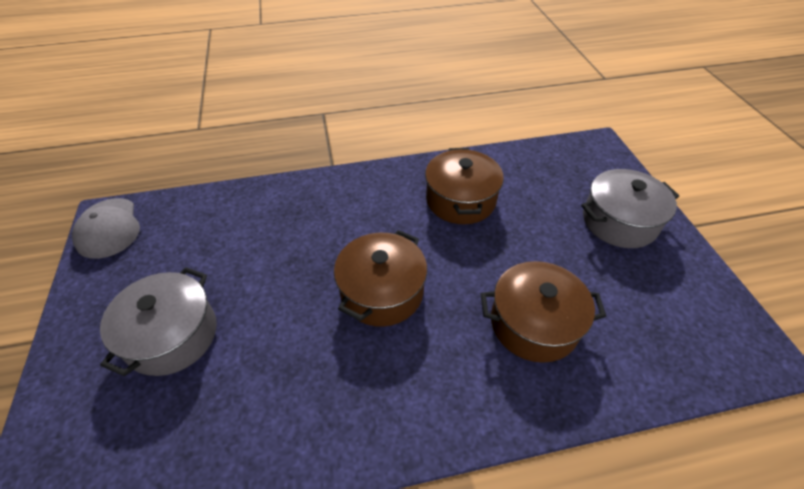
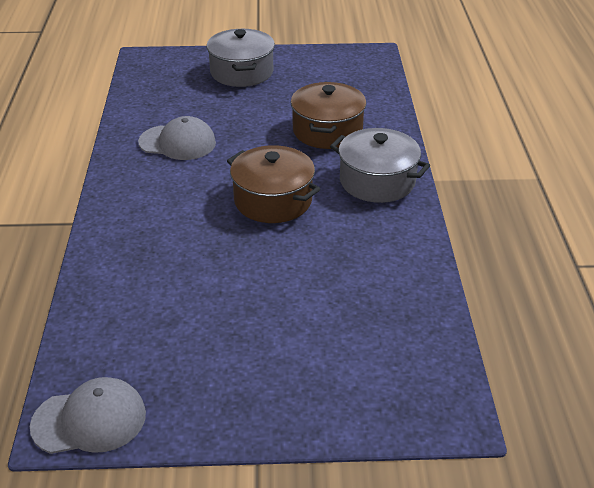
camera: 80 degrees left, 10 degrees down
grey pot [100,267,217,376] -> grey pot moved to [330,128,430,203]
brown pot [425,148,504,224] -> grey cap [138,116,216,160]

